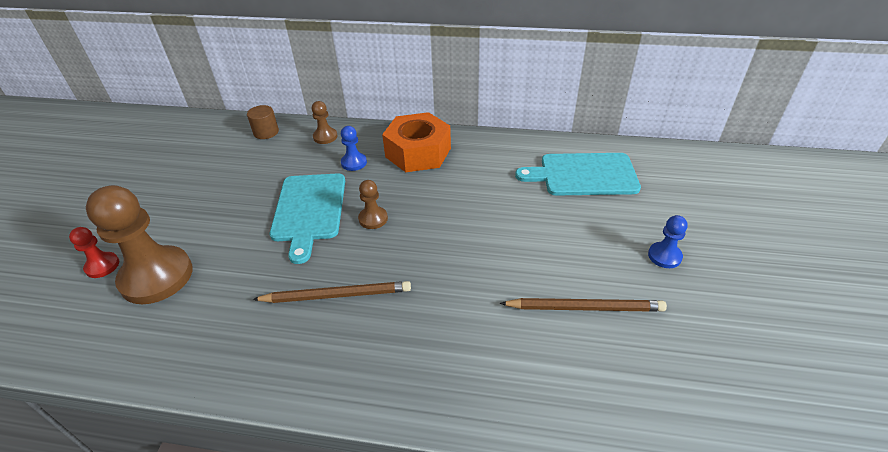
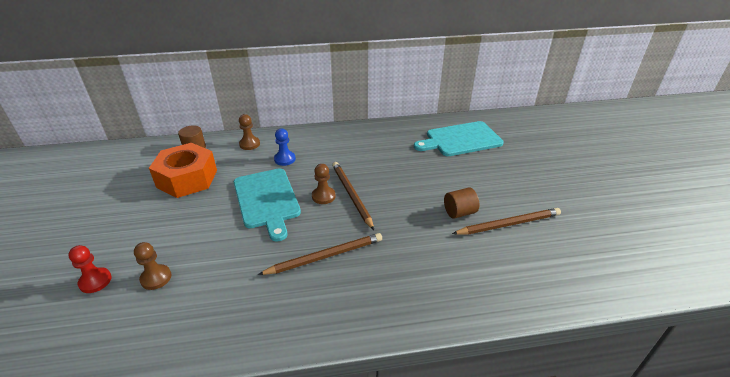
camera: 20 degrees left, 5 degrees down
brown pawn [86,185,193,304] -> brown pawn [134,242,171,290], size x0.47
orange nut [382,112,451,172] -> orange nut moved to [149,143,217,198]
blue pawn [648,215,688,268] -> none
none -> brown pencil [332,162,374,230]
none -> brown cylinder [444,188,479,219]

